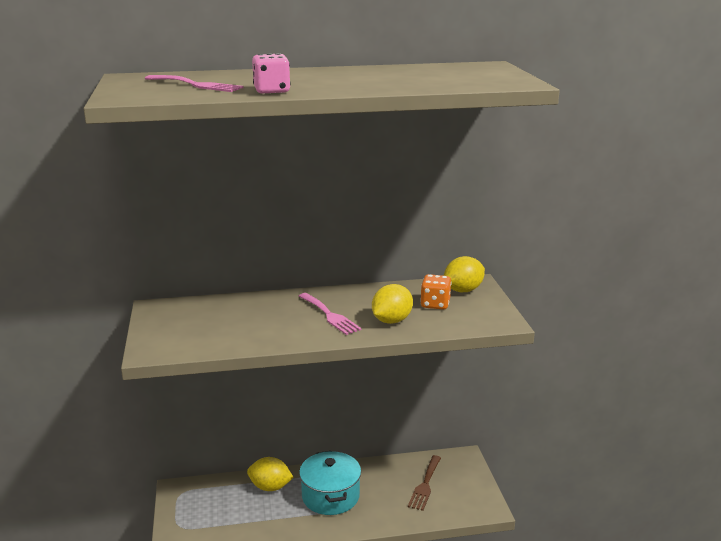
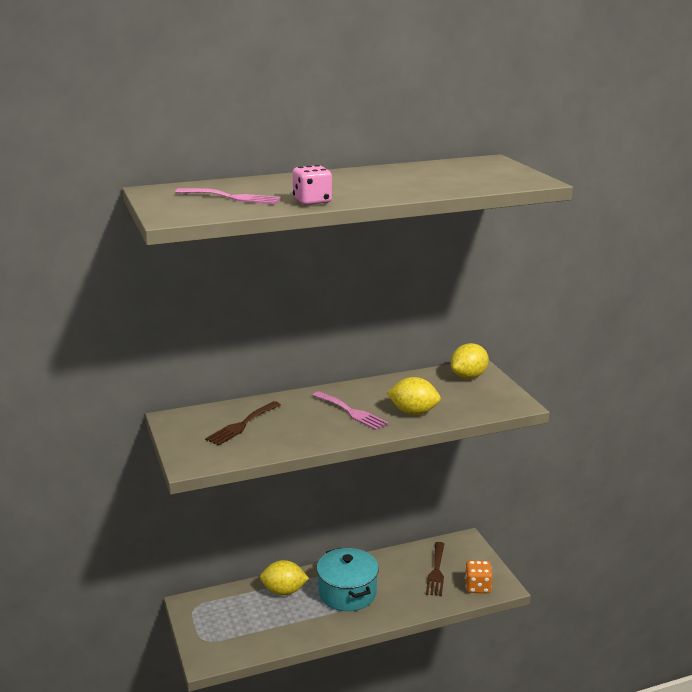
camera: 10 degrees left, 0 degrees up
yellow lemon [372,284,413,324] -> yellow lemon turned 75 degrees clockwise [387,377,441,415]
orange dice [420,274,451,310] -> orange dice moved to [465,560,493,593]
none -> brown fork [205,401,281,446]

